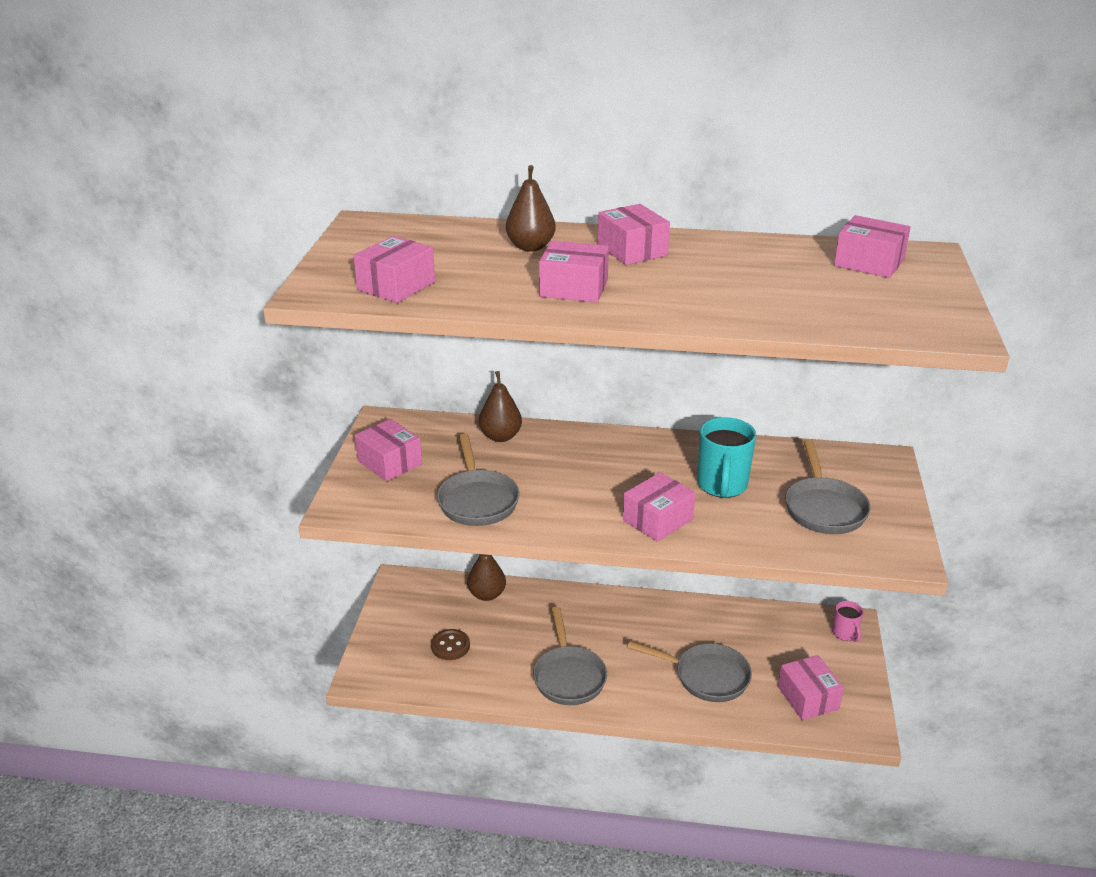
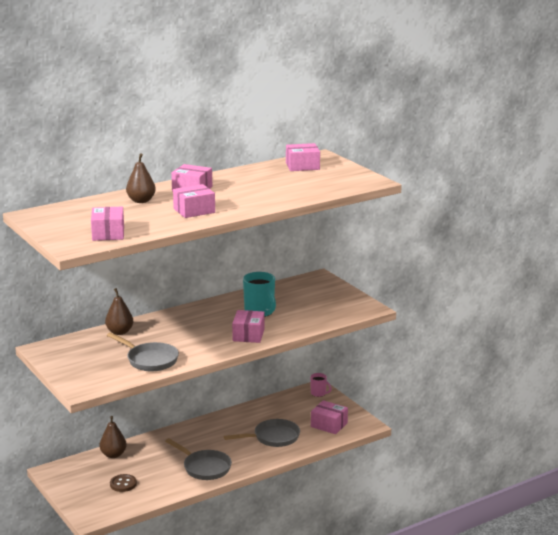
camera: 40 degrees left, 10 degrees down
pink box [355,419,422,481] -> none
grey pan [785,439,871,534] -> none

